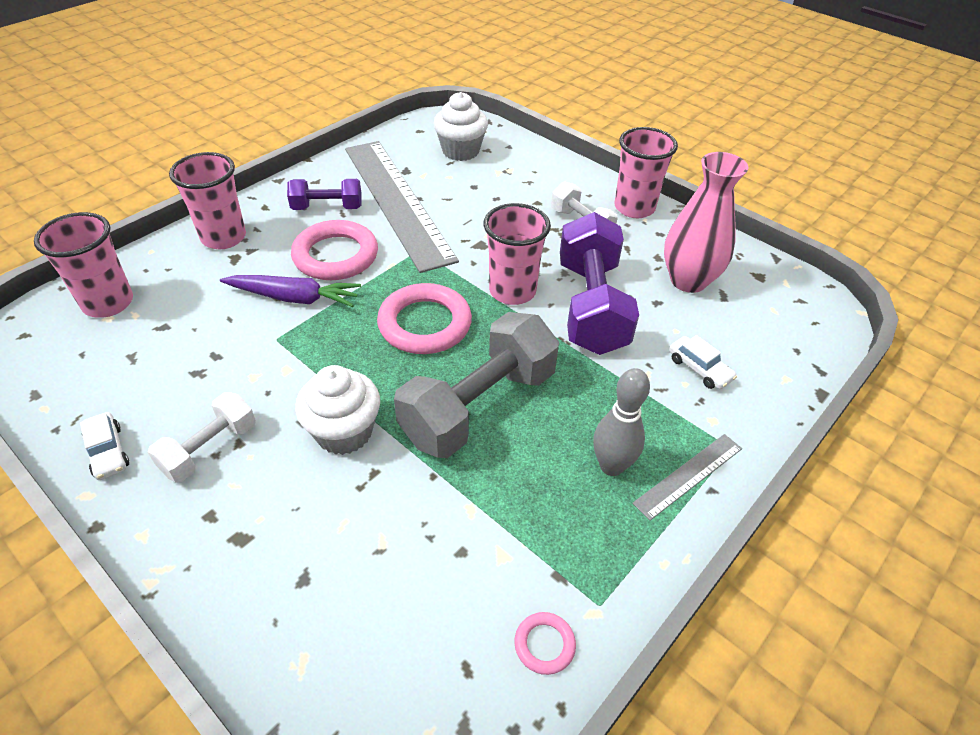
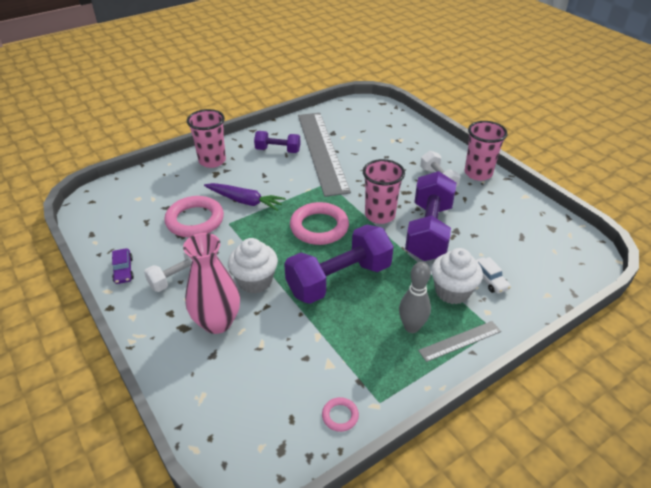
camera: 15 degrees right, 5 degrees down
pink cup [34,212,133,317] -> none
white car [80,412,129,480] -> purple car [112,248,134,284]
pink ring [291,220,378,280] -> pink ring moved to [164,196,224,237]
grey dumbbell [394,312,559,458] -> purple dumbbell [284,225,394,304]
white cupcake [434,92,488,161] -> white cupcake moved to [431,248,483,305]
pink vase [664,152,748,293] -> pink vase moved to [183,233,240,334]

